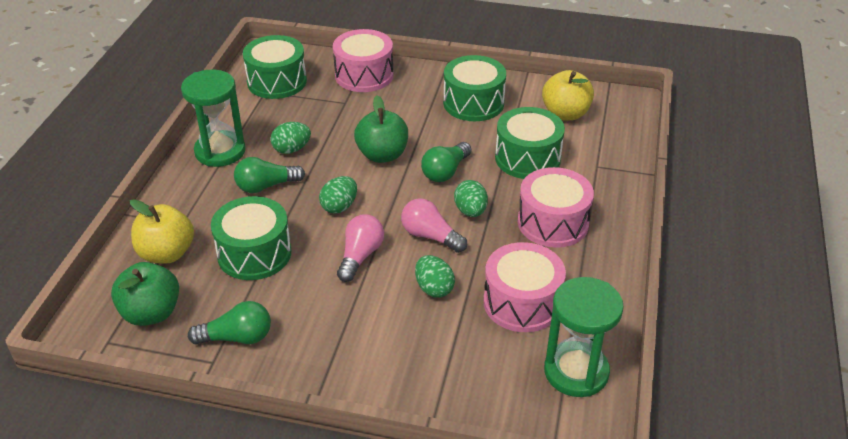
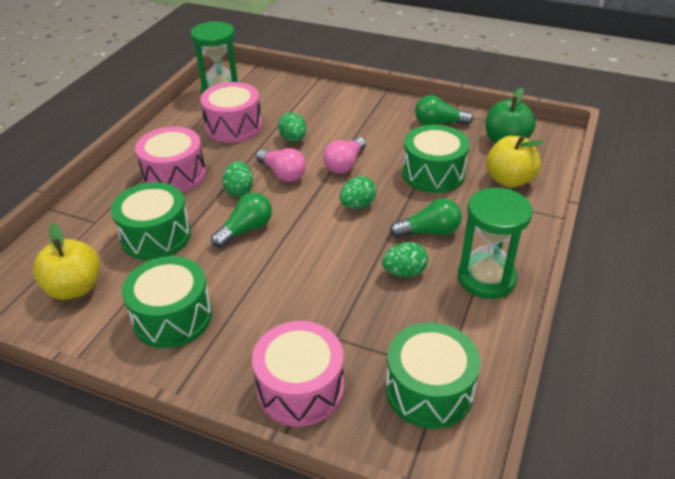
camera: 170 degrees left, 0 degrees up
green apple [354,95,408,163] -> none

